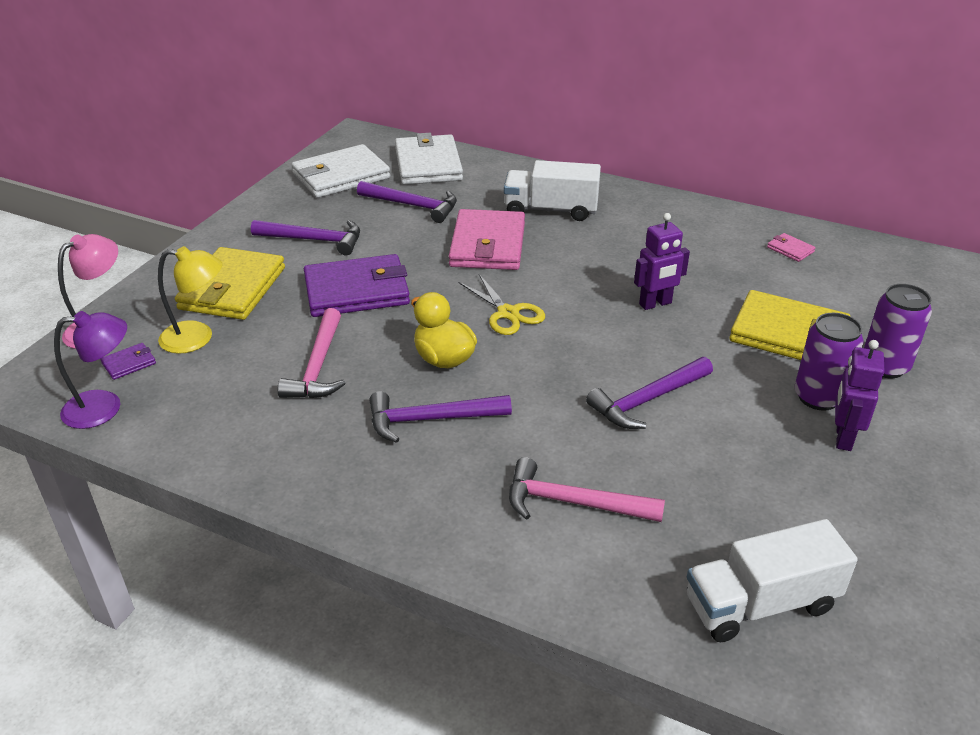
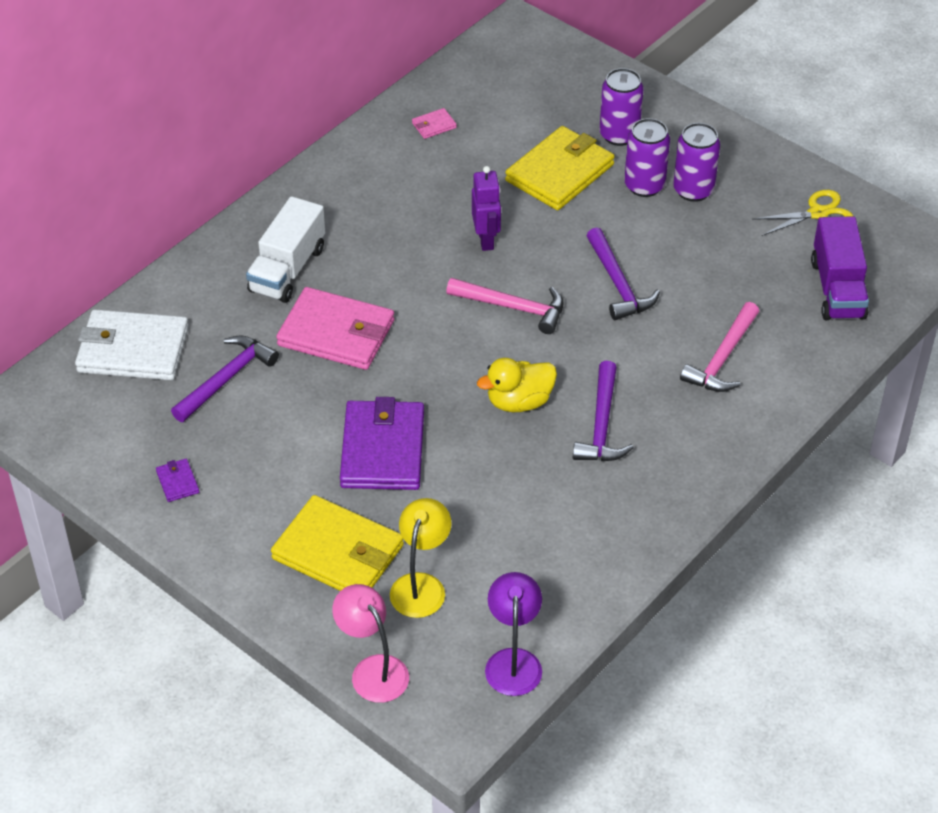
camera: 75 degrees left, 10 degrees up
purple wallet [101,343,156,380] -> purple wallet moved to [156,459,199,502]
purple hammer [251,220,360,255] -> none
pink hammer [278,308,346,398] -> pink hammer moved to [446,278,564,334]
white wallet [291,144,390,198] -> none
yellow scissors [459,274,545,335] -> yellow scissors moved to [752,190,853,236]
white truck [687,519,858,642] -> purple truck [811,216,869,320]
purple robot [835,340,885,451] -> purple can [673,123,720,202]

